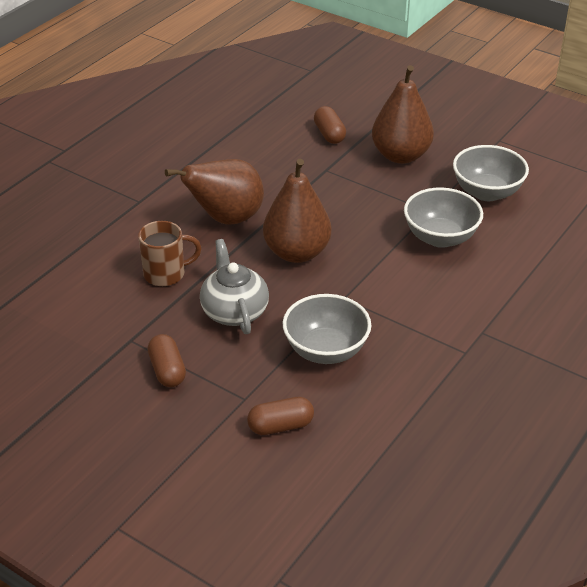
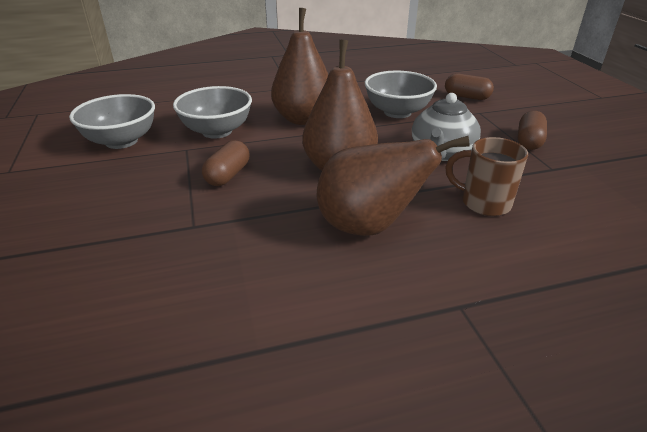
camera: 140 degrees left, 5 degrees down
brown capsule [314,106,346,144] -> brown capsule moved to [202,141,250,186]
brown pear [372,65,434,164] -> brown pear moved to [271,8,328,125]

